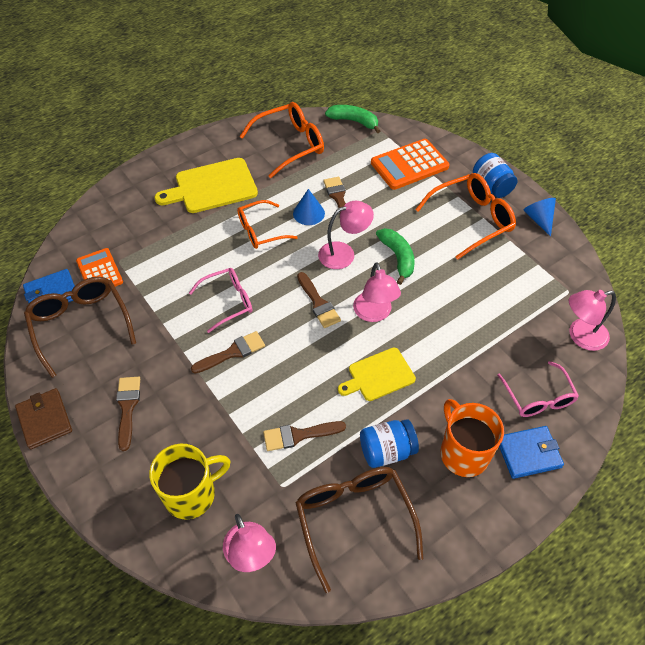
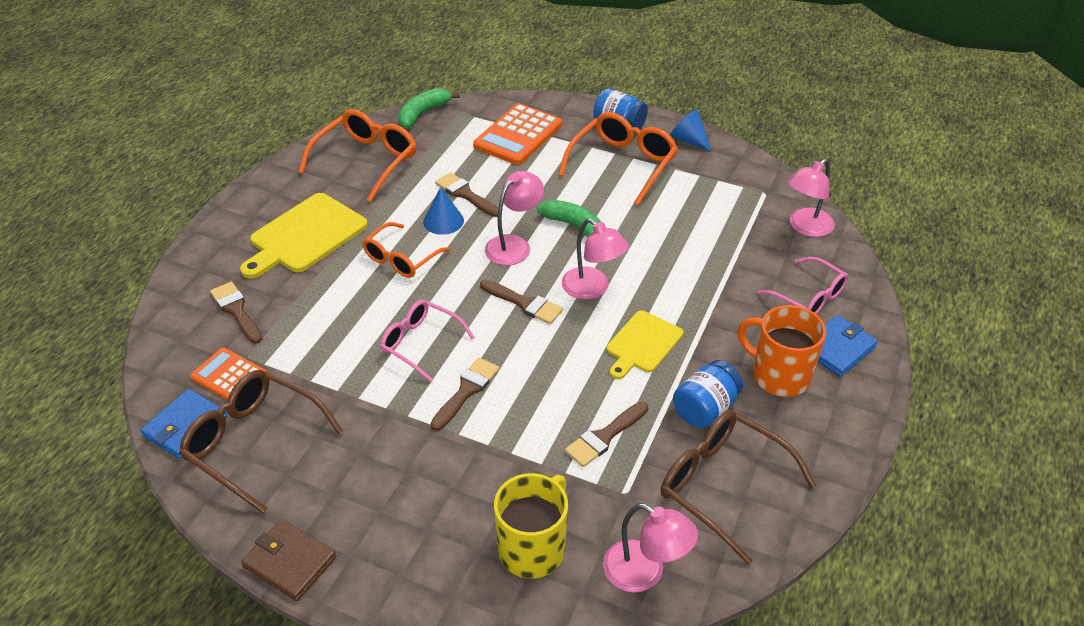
camera: 30 degrees left, 10 degrees down
brown brush [116,377,140,451] -> brown brush moved to [210,282,262,344]
pink glasses [189,268,252,333] -> pink glasses turned 90 degrees counterclockwise [380,300,475,382]
green banana [325,105,380,133] -> green banana turned 45 degrees counterclockwise [398,88,460,129]

